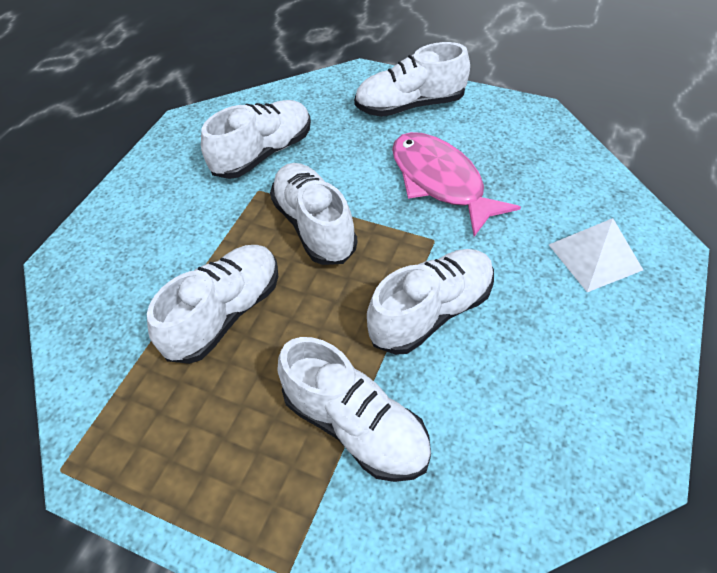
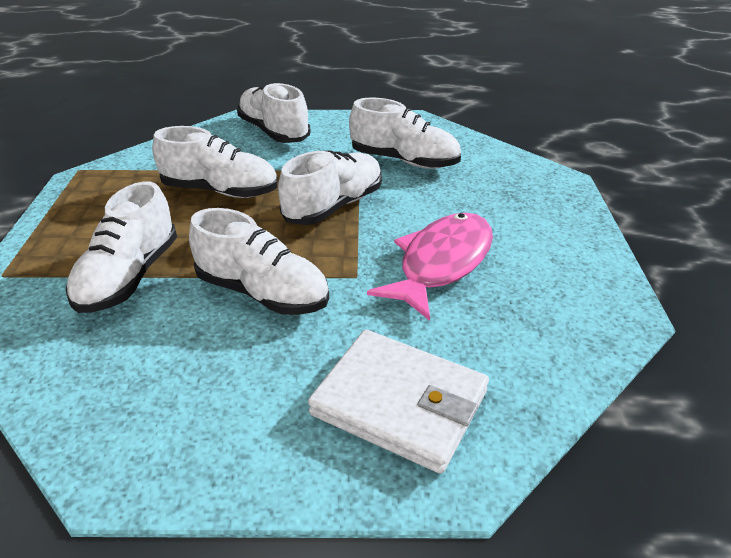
camera: 65 degrees right, 15 degrees down
white shoe [354,42,470,117] -> white shoe moved to [237,83,310,143]
white pyramid [549,218,643,292] -> white wallet [308,330,489,474]

